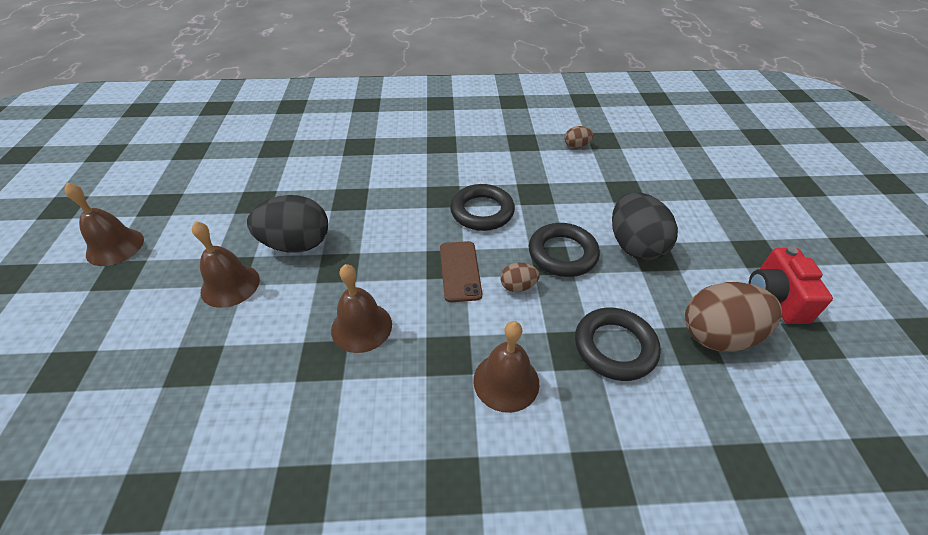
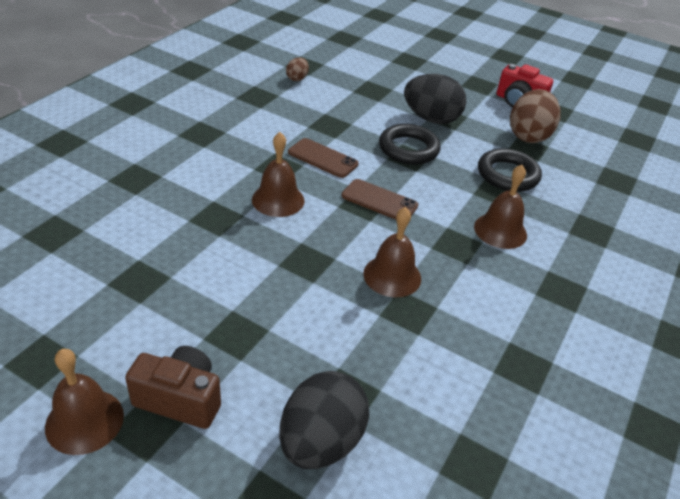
camera: 60 degrees left, 5 degrees down
brown bell [192,221,260,308] -> brown bell moved to [252,132,305,217]
black egg [247,195,328,253] -> black egg moved to [279,371,369,469]
black ring [450,184,515,231] -> brown phone [288,138,359,178]
brown egg [500,263,540,292] -> none
none -> brown camera [125,346,221,429]

